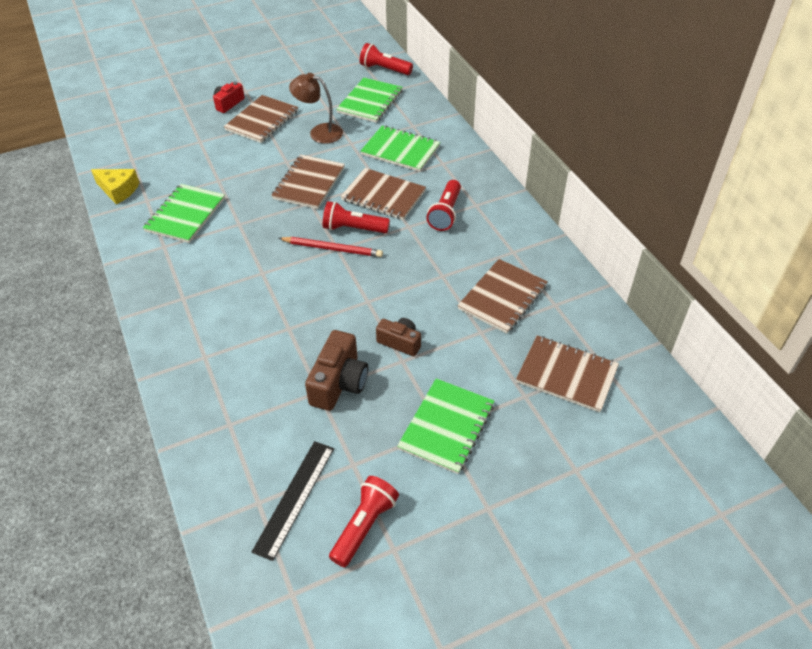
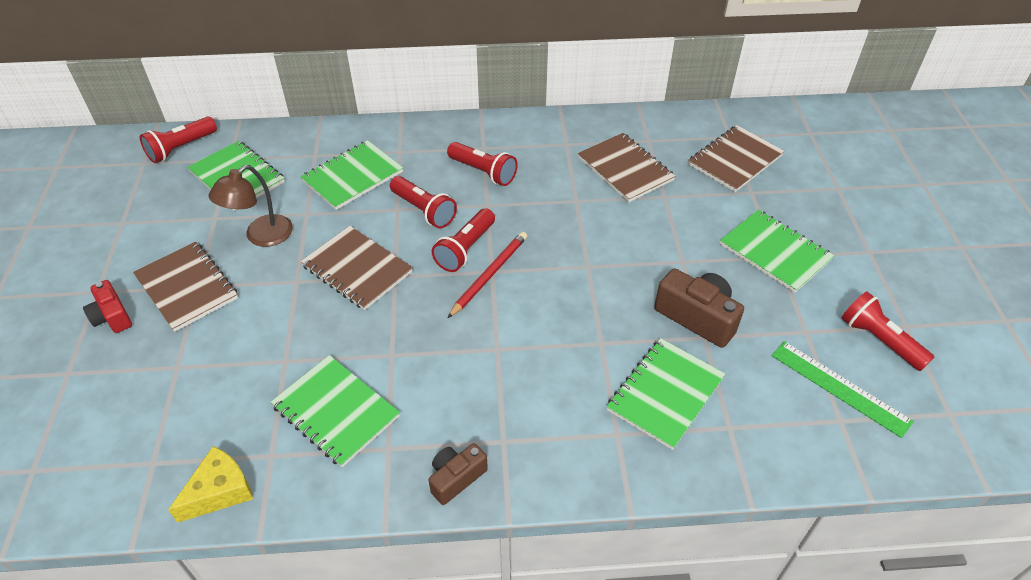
camera: 70 degrees left, 0 degrees up
black ruler [252,441,334,561] -> green ruler [772,341,914,438]
brown notebook [341,168,426,220] -> red flashlight [390,176,457,228]
brown camera [376,318,421,356] -> brown camera moved to [429,443,488,505]
none -> green notebook [606,338,725,450]

